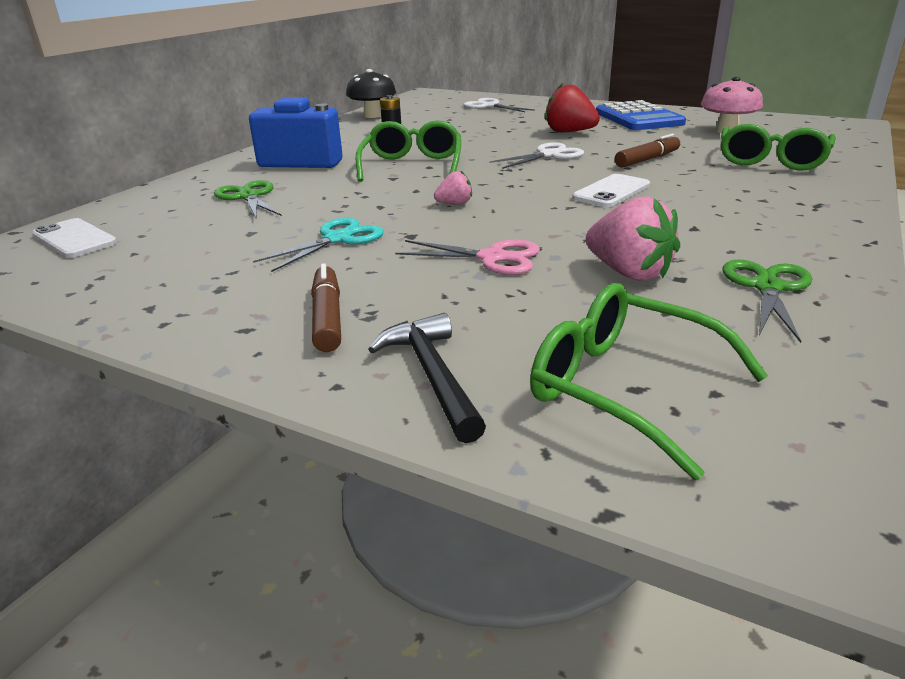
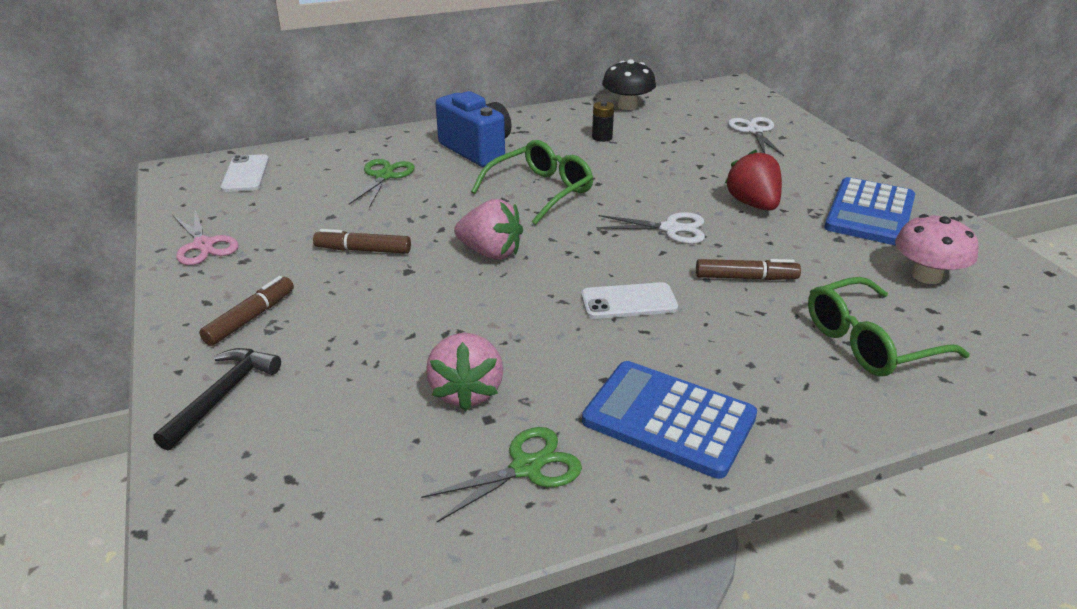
camera: 40 degrees right, 5 degrees up
turquoise scissors [253,217,384,272] -> brown marker [313,229,411,254]
pink scissors [395,240,540,275] -> pink scissors moved to [173,210,239,265]
pink strawberry [434,171,472,204] -> pink strawberry [454,199,523,260], size x1.89
green glasses [530,283,768,480] -> none
none -> blue calculator [582,361,757,479]

